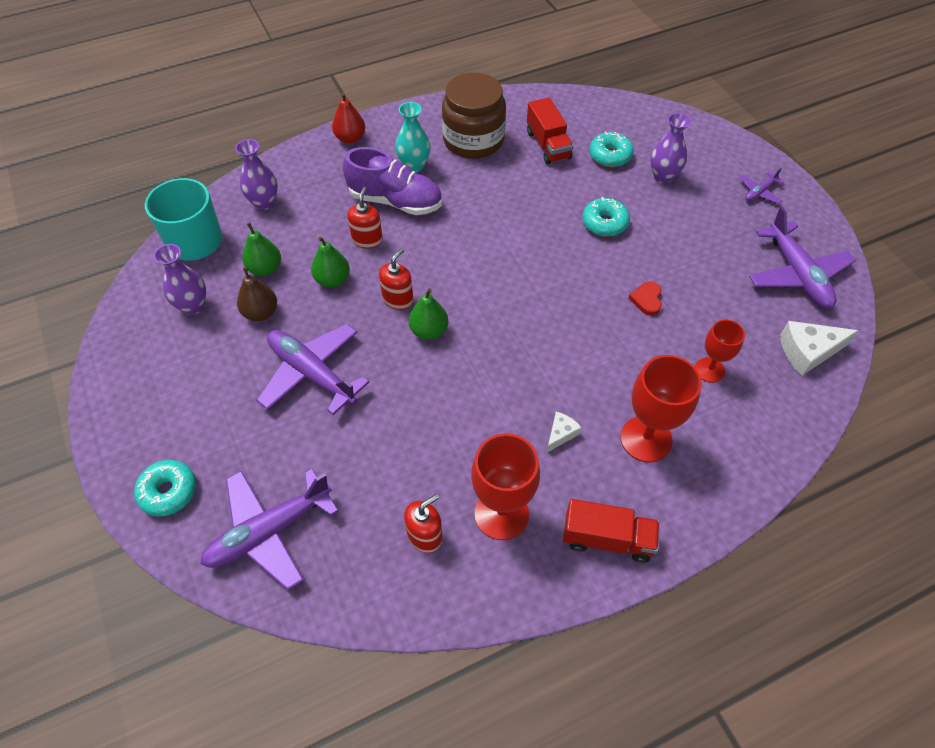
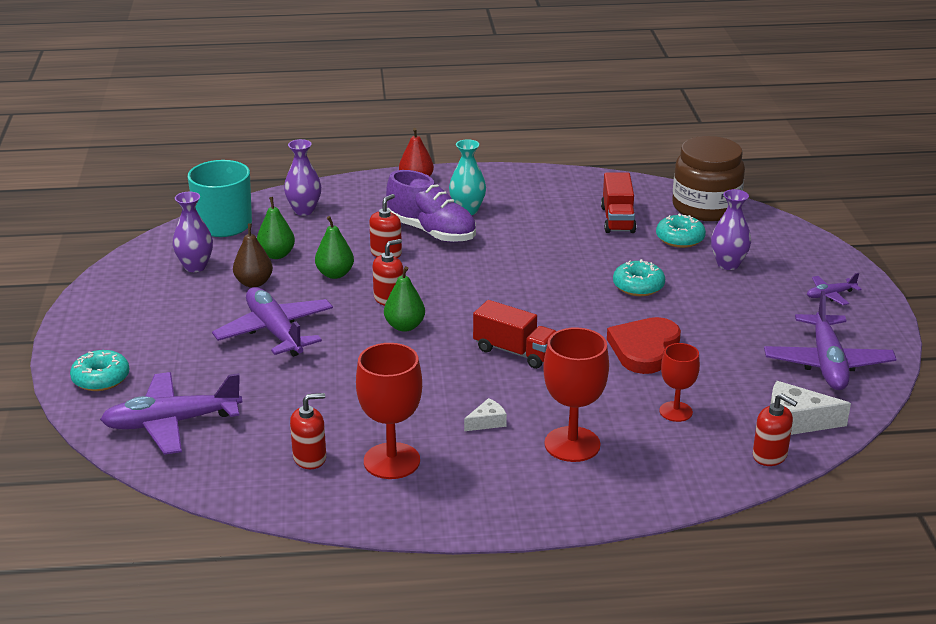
camera: 20 degrees right, 25 degrees down
brown jar [442,73,506,159] -> brown jar moved to [672,136,745,221]
red truck [563,499,660,563] -> red truck moved to [473,300,557,369]
red heart [629,281,662,316] -> red heart [607,317,681,374], size x1.97
none -> red soap dispenser [753,394,798,466]

